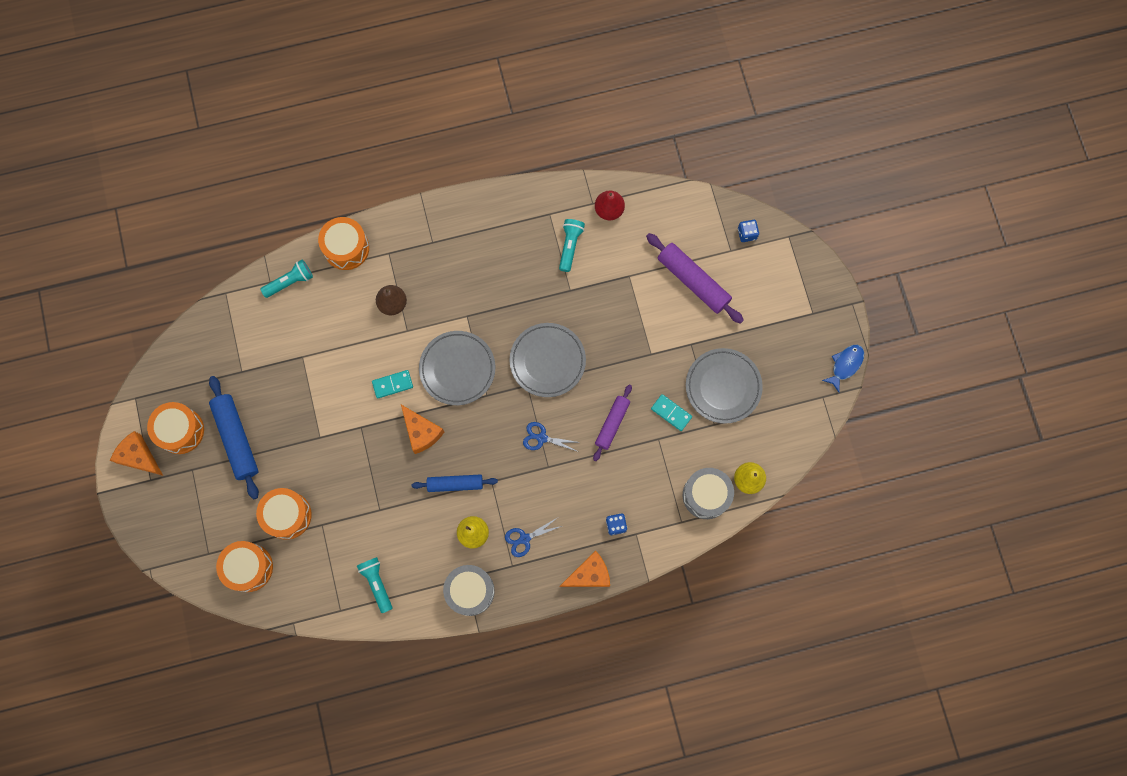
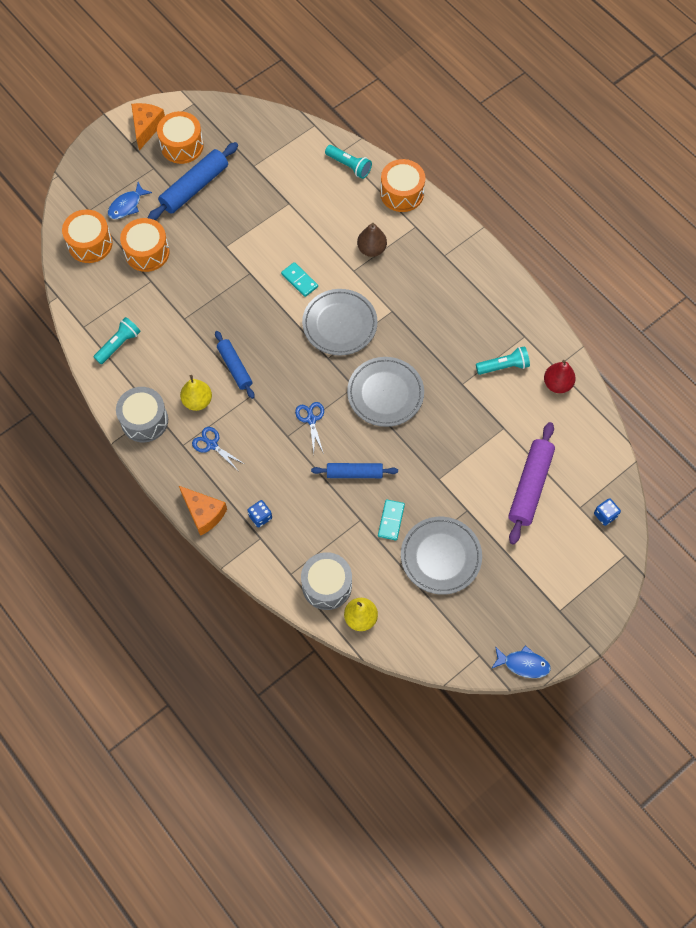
camera: 65 degrees right, 10 degrees down
orange cheese [401,405,444,454] -> none
purple rolling pin [593,384,632,461] -> blue rolling pin [311,463,398,478]
none -> blue fish [108,182,152,219]

